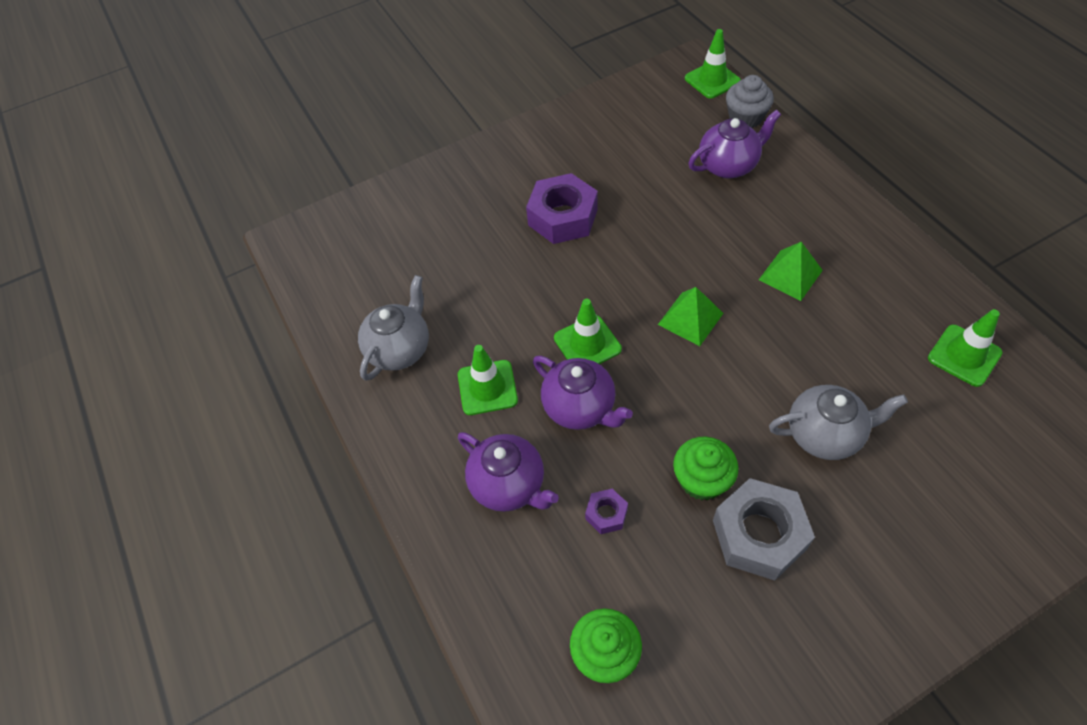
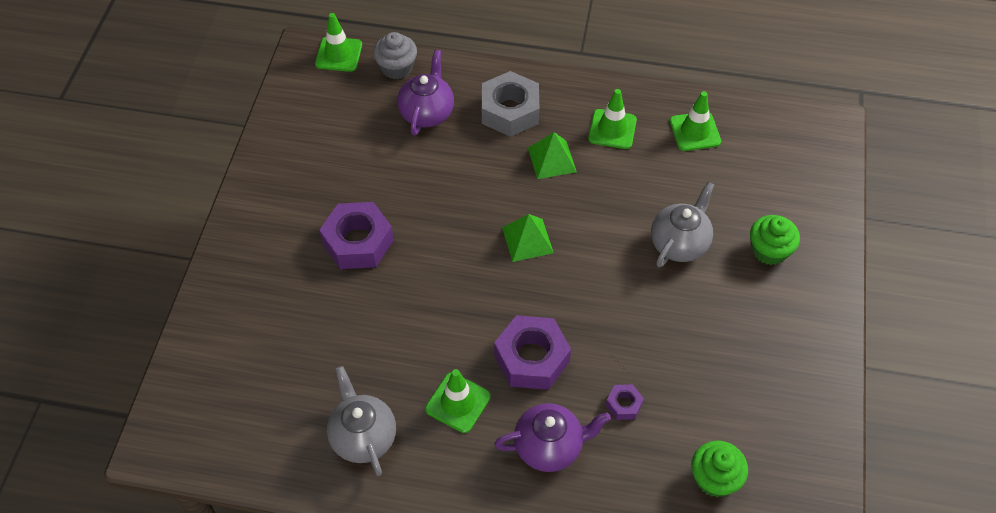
camera: 55 degrees left, 0 degrees up
purple teapot [533,356,633,430] -> purple nut [494,315,571,390]
green traffic cone [554,299,622,364] -> green traffic cone moved to [588,89,637,149]
green cupcake [673,436,738,500] -> green cupcake moved to [750,215,800,265]
grey nut [713,478,815,581] -> grey nut moved to [482,71,539,137]

